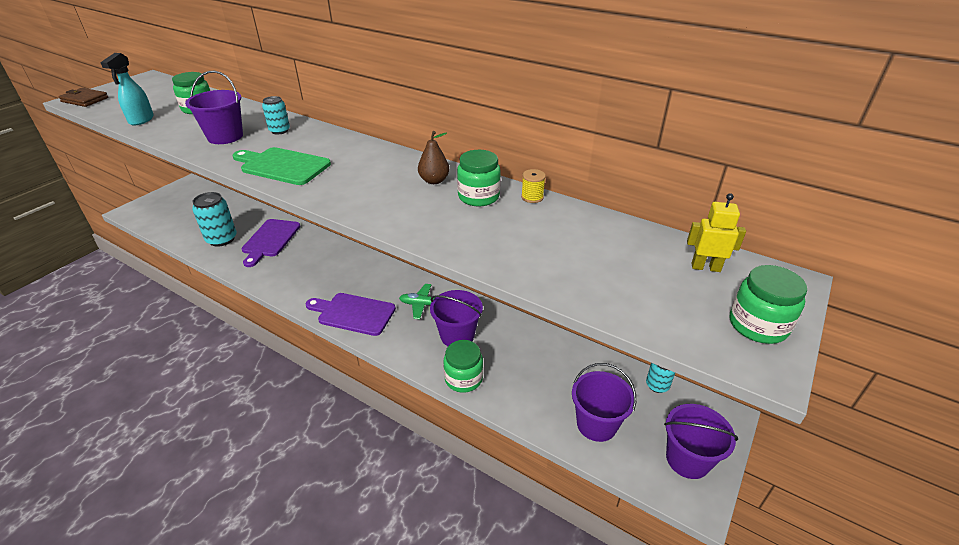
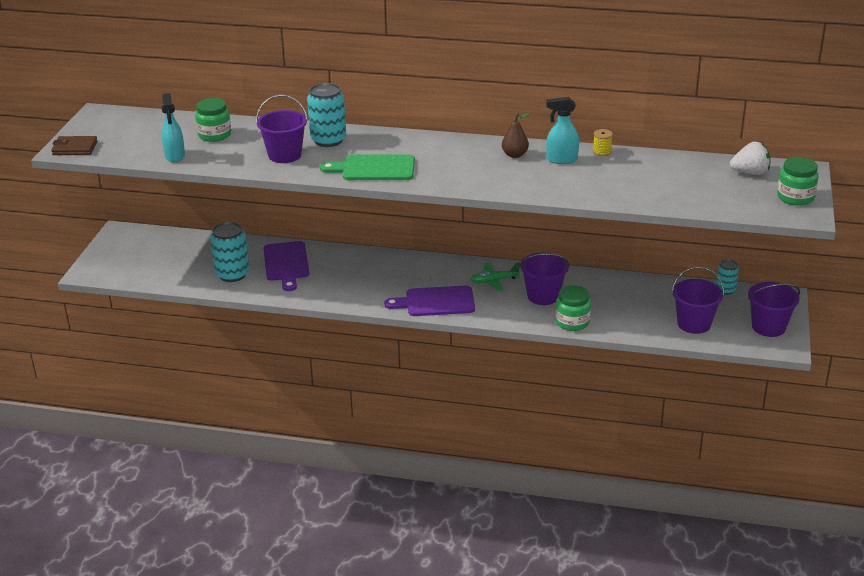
camera: 20 degrees left, 5 degrees down
turquoise can [262,96,290,135] -> turquoise can [307,83,346,147], size x1.76
green jar [457,150,501,206] -> turquoise spray bottle [546,97,579,164]
yellow robot [687,193,746,272] -> white strawberry [730,142,770,175]

